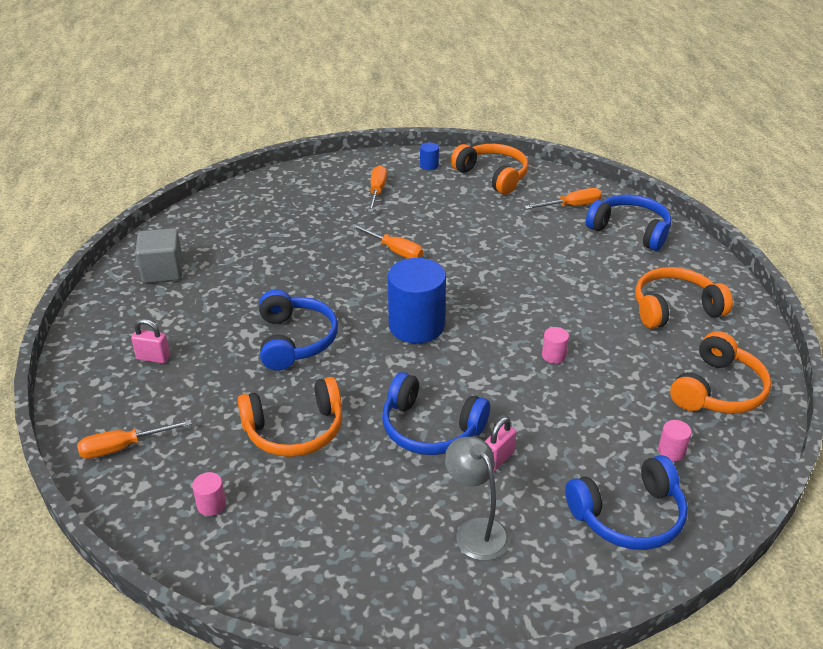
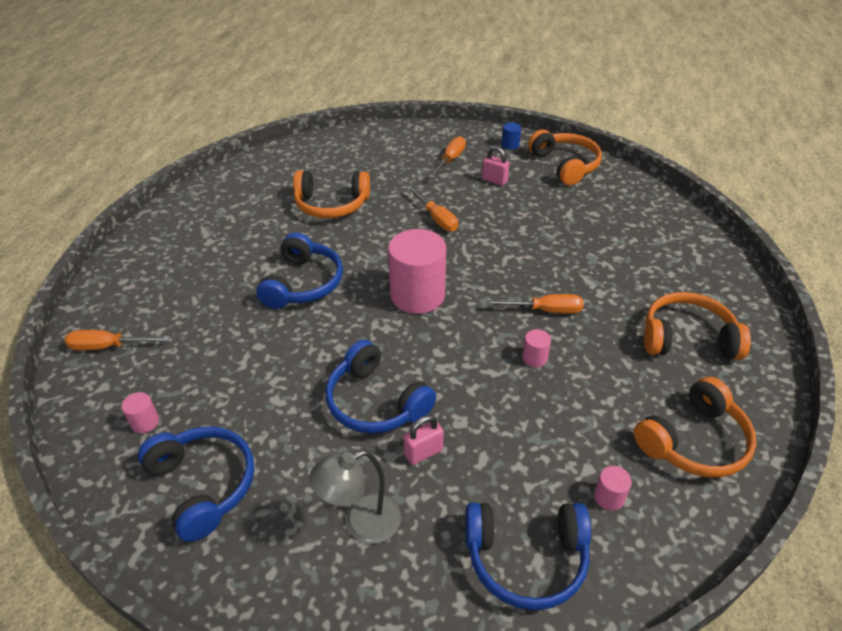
camera: 20 degrees right, 5 degrees up
pink padlock [131,319,170,363] -> pink padlock moved to [482,146,510,186]
grey cube [135,228,183,283] -> none
orange headphones [237,377,342,457] -> orange headphones moved to [293,170,370,218]
blue cylinder [388,258,446,344] -> pink cylinder [388,229,446,314]
grey lamp [445,437,510,561] -> grey lamp turned 105 degrees counterclockwise [309,450,401,544]
orange screwdriver [525,188,602,209] -> orange screwdriver moved to [485,294,583,314]
blue headphones [586,195,671,251] -> blue headphones moved to [138,426,254,542]

